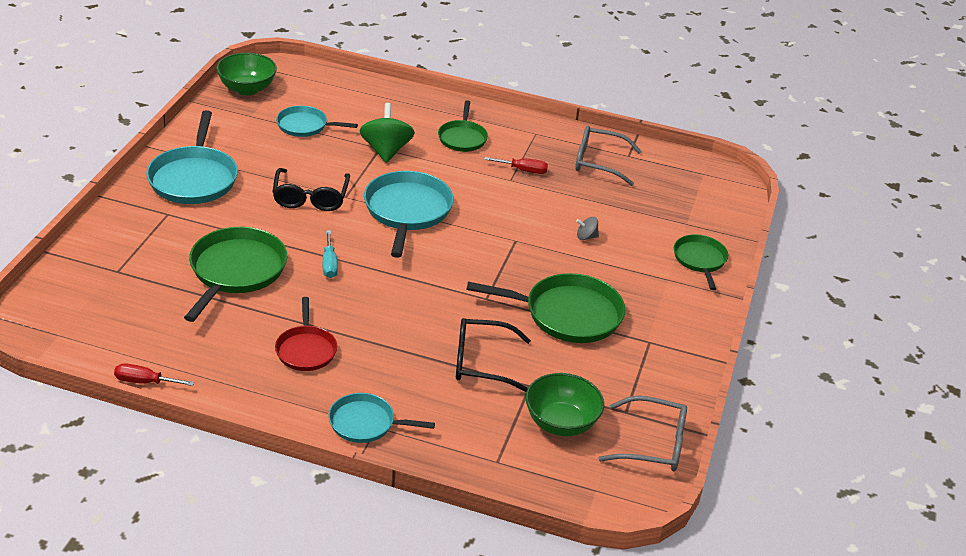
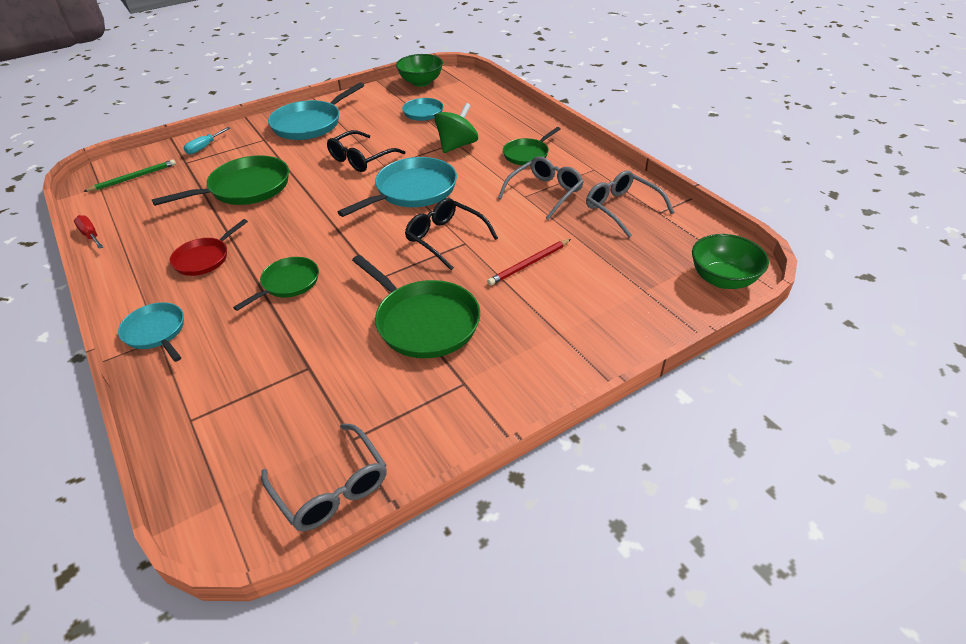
camera: 45 degrees right, 5 degrees up
turquoise screwdriver [323,231,338,278] -> turquoise screwdriver moved to [184,127,230,155]
black glasses [456,318,531,392] -> black glasses moved to [405,198,498,270]
red screwdriver [484,157,548,174] -> grey glasses [498,156,584,220]
green bowl [525,373,604,436] -> green bowl moved to [692,234,769,289]
grey spinning top [576,217,599,240] -> red pencil [487,239,571,286]
green pan [674,235,728,290] -> green pan moved to [233,257,319,311]
none -> green pencil [83,159,176,192]

